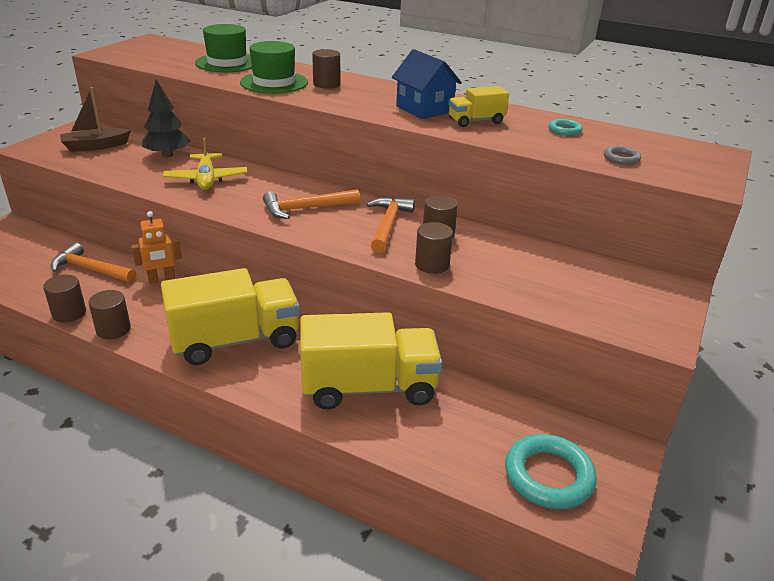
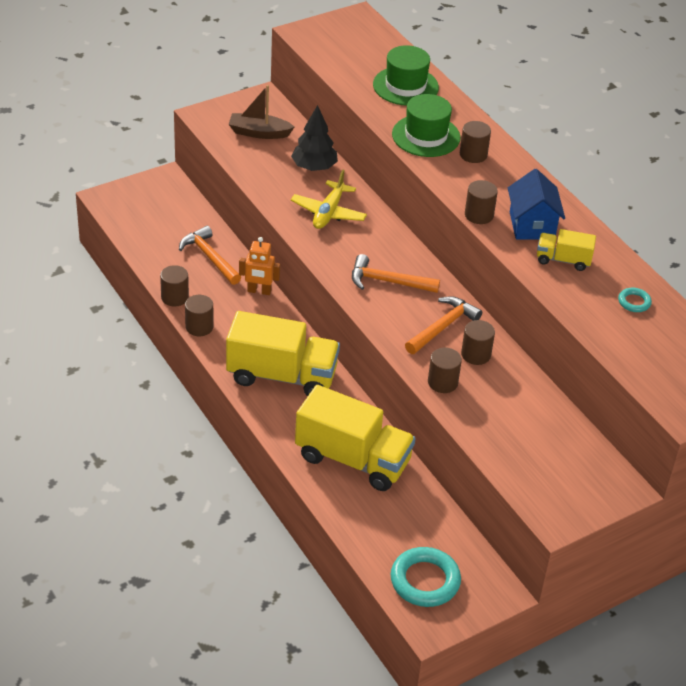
camera: 30 degrees right, 10 degrees up
grey ring [604,146,641,165] -> none
none -> brown cylinder [465,180,498,224]

